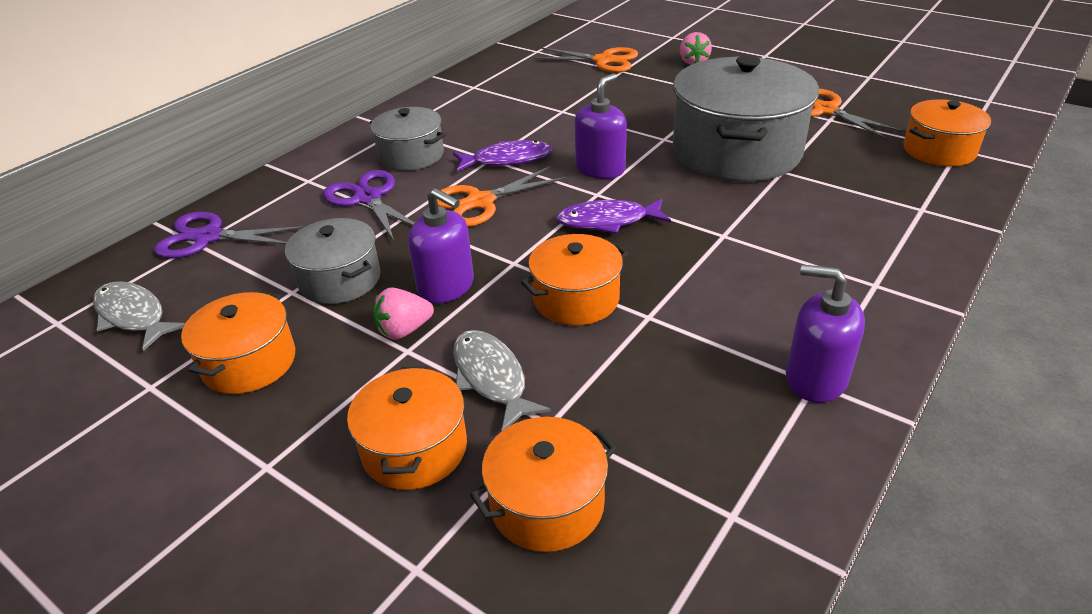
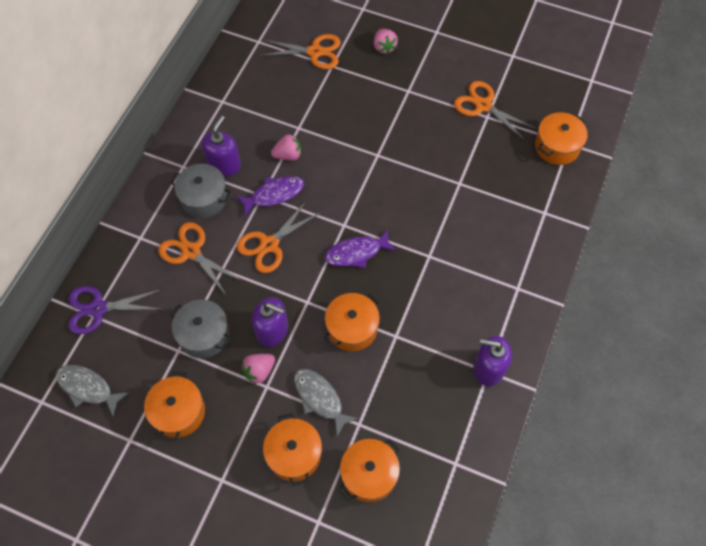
camera: 15 degrees left, 25 degrees up
purple scissors [323,170,414,241] -> orange scissors [158,222,242,295]
purple soap dispenser [575,73,627,179] -> purple soap dispenser moved to [202,116,241,176]
grey pot [673,55,819,182] -> none
none -> pink strawberry [271,134,301,160]

